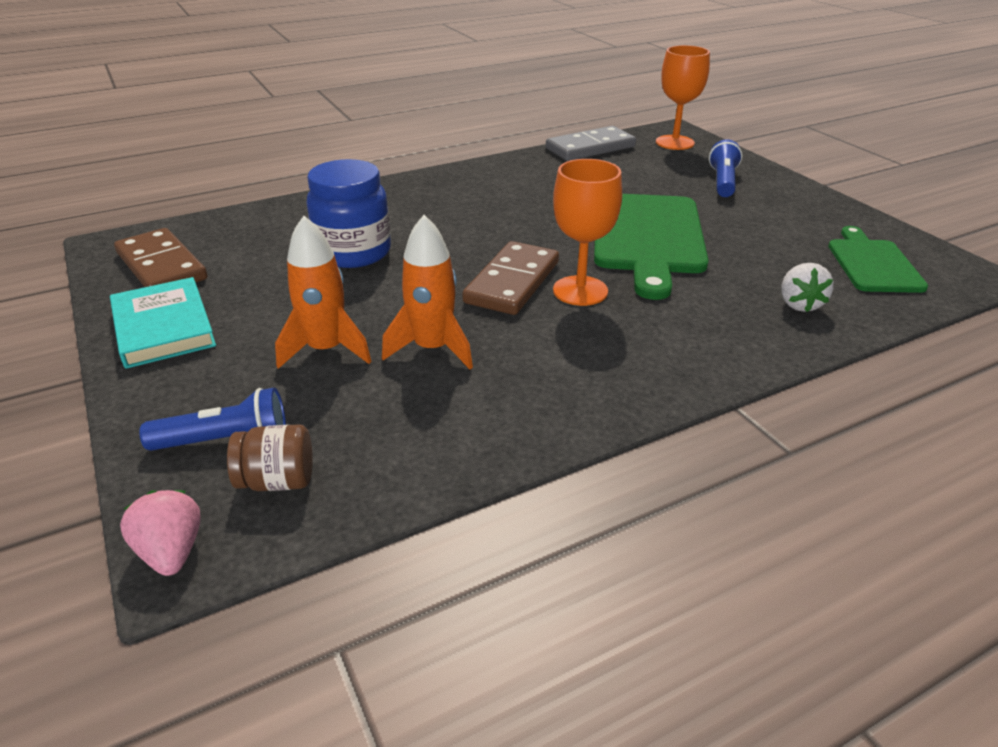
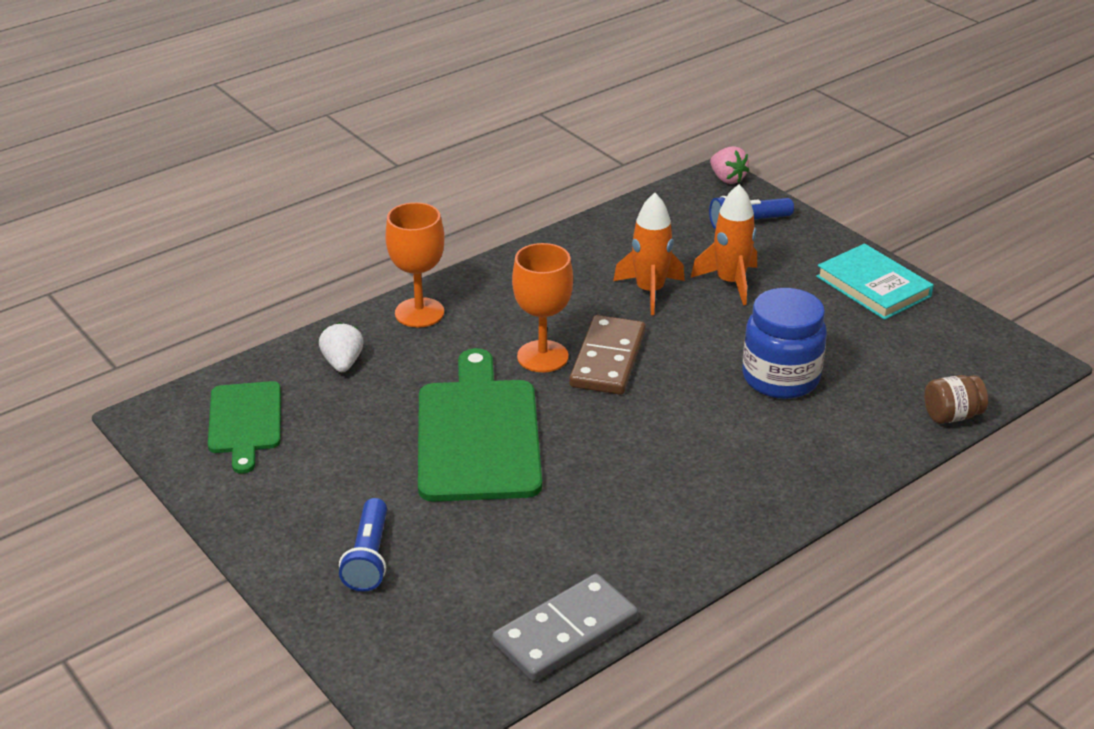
camera: 170 degrees right, 0 degrees up
brown domino [114,228,208,287] -> none
brown jar [227,424,313,491] -> brown jar moved to [924,375,988,424]
orange goblet [656,45,710,150] -> orange goblet moved to [385,202,444,328]

